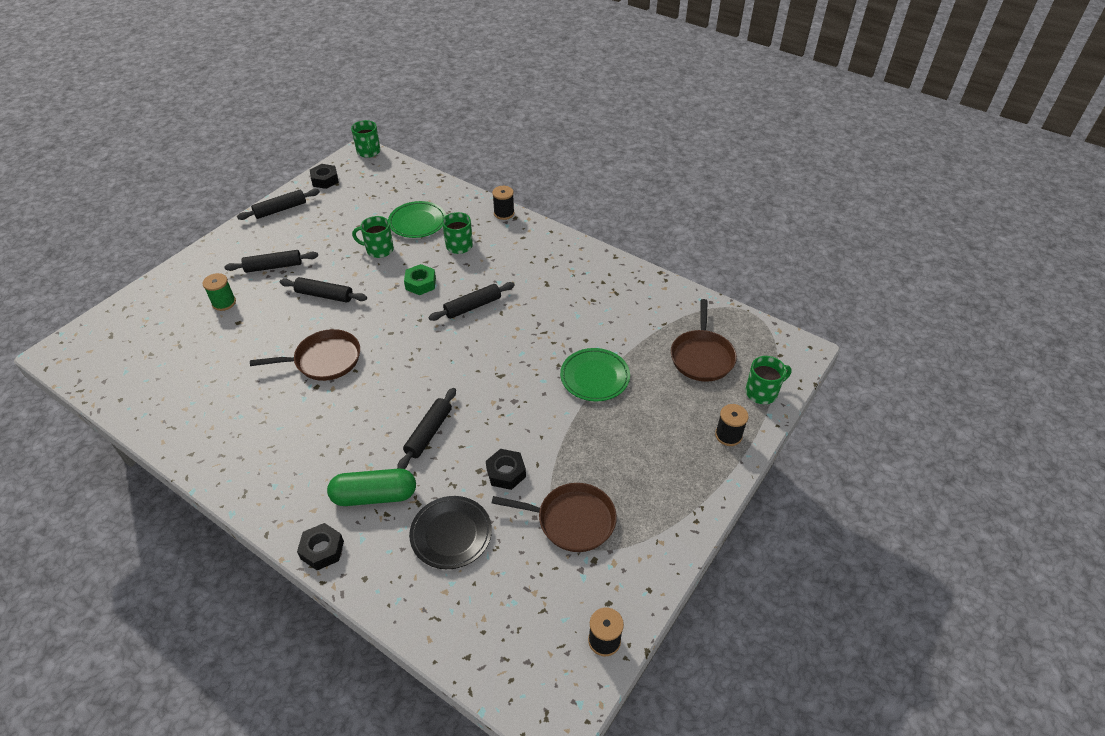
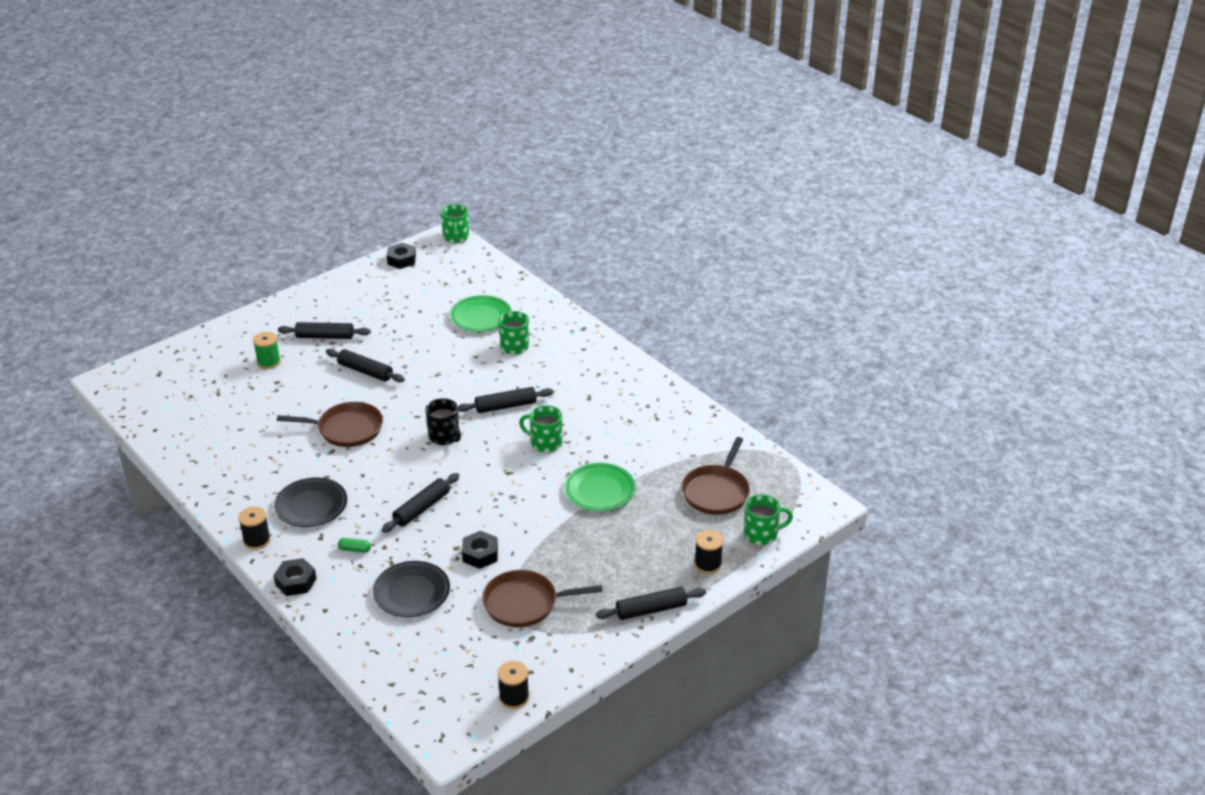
camera: 15 degrees right, 10 degrees down
black rolling pin [237,189,320,220] -> black rolling pin moved to [596,587,706,620]
green capsule [327,468,416,506] -> green capsule [338,538,371,553], size x0.42
green mug [352,216,394,258] -> green mug moved to [519,405,562,452]
green nut [404,264,436,295] -> none
black spool [492,186,514,220] -> black spool moved to [238,506,271,550]
brown pan [492,483,617,552] -> brown pan turned 150 degrees clockwise [482,570,603,627]
none -> black plate [274,477,347,527]
none -> black mug [425,398,461,445]

